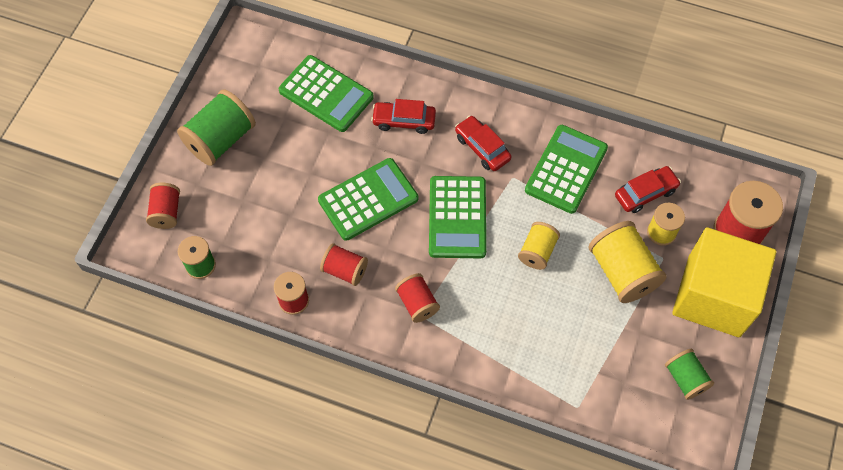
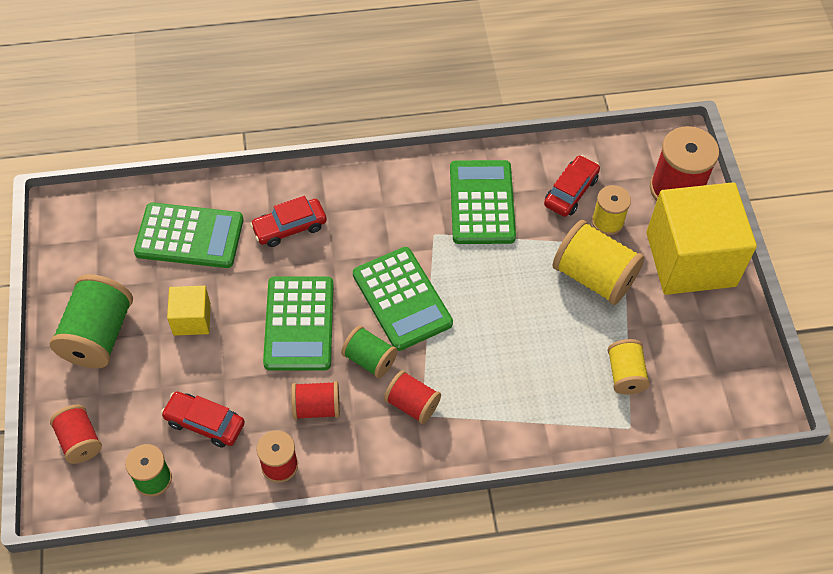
camera: 30 degrees left, 5 degrees down
green calculator [318,158,418,241] -> green calculator turned 150 degrees clockwise [263,276,333,371]
red car [455,115,511,171] -> red car moved to [161,391,245,448]
yellow spool [518,222,560,270] -> yellow spool moved to [608,339,650,395]
green spool [665,349,714,400] -> green spool moved to [341,326,398,378]
none -> yellow cube [167,286,211,336]

